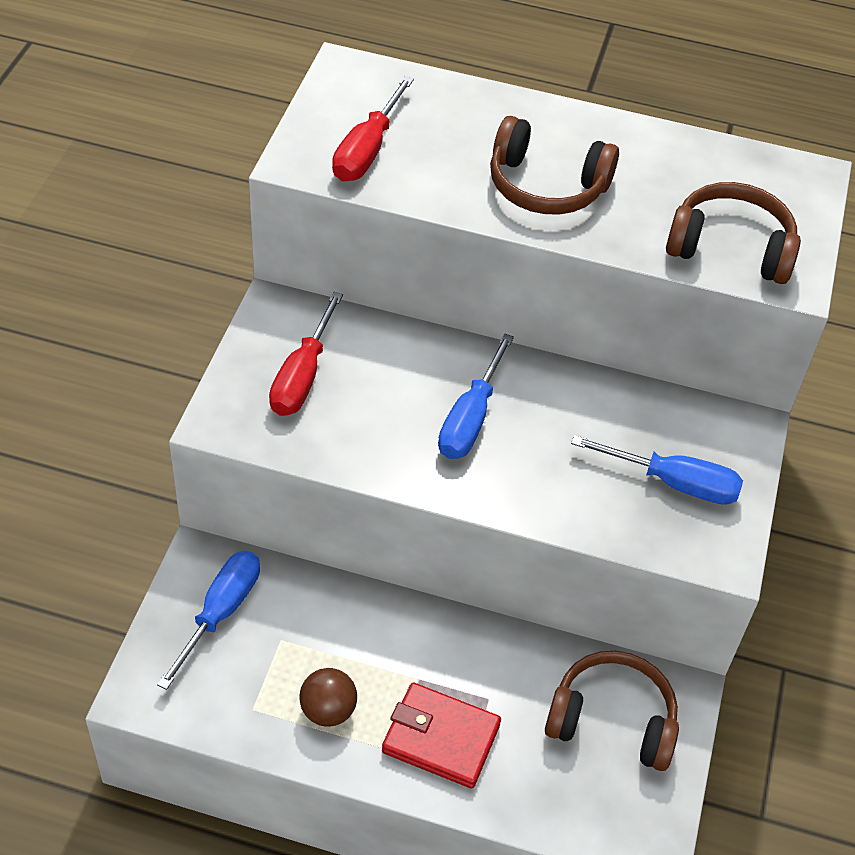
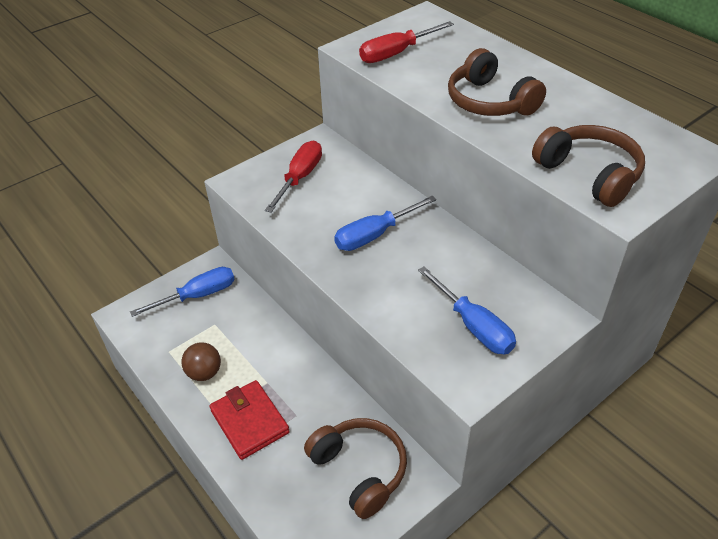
camera: 40 degrees right, 5 degrees down
red screwdriver [269,292,343,416] -> red screwdriver turned 150 degrees clockwise [265,141,322,213]

